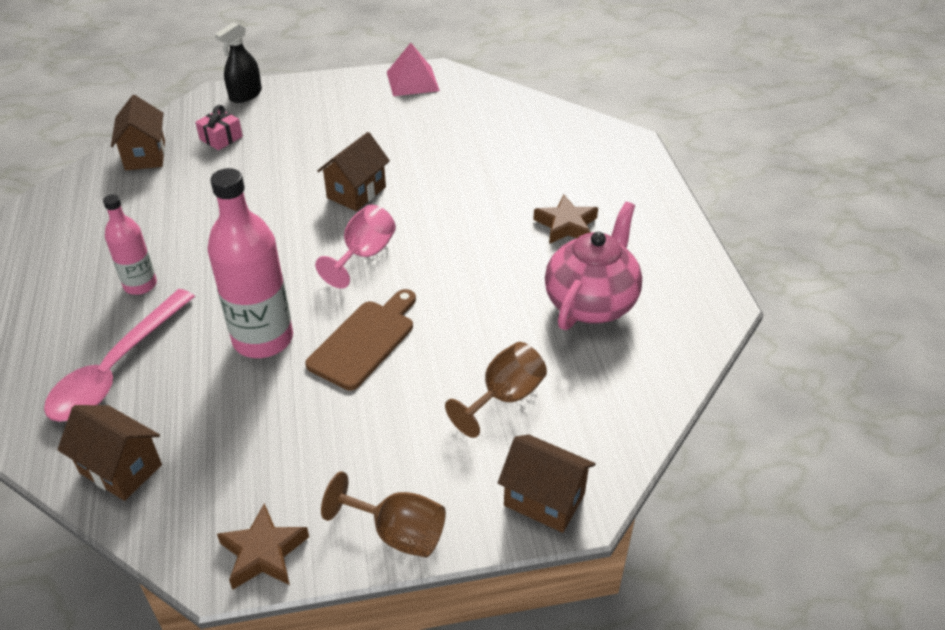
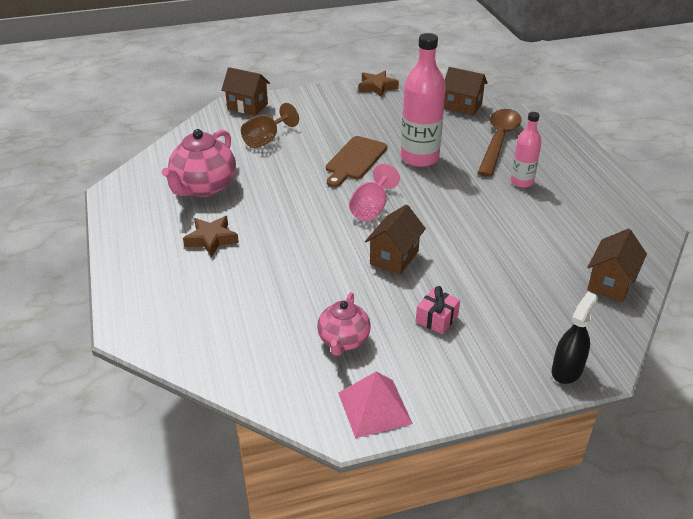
camera: 175 degrees right, 5 degrees down
pink spoon [44,289,195,422] -> brown spoon [478,109,522,177]
brown house [111,95,165,170] -> brown house turned 45 degrees clockwise [587,229,647,302]
pink gift [195,105,243,150] -> pink gift moved to [416,286,460,334]
brown goblet [321,472,446,557] -> none
none -> pink teapot [317,292,371,356]

